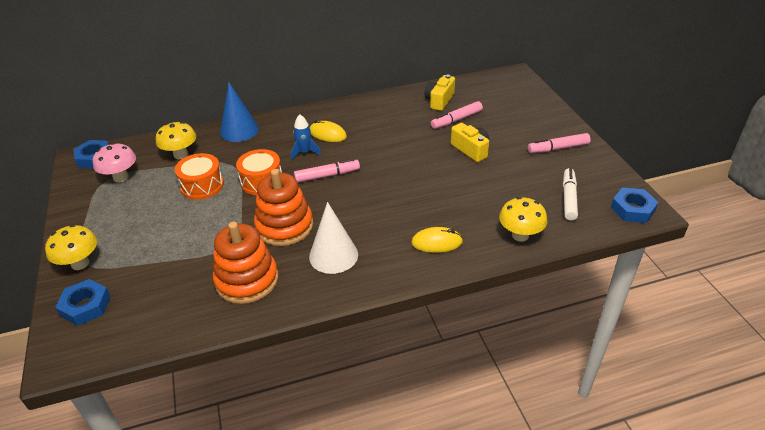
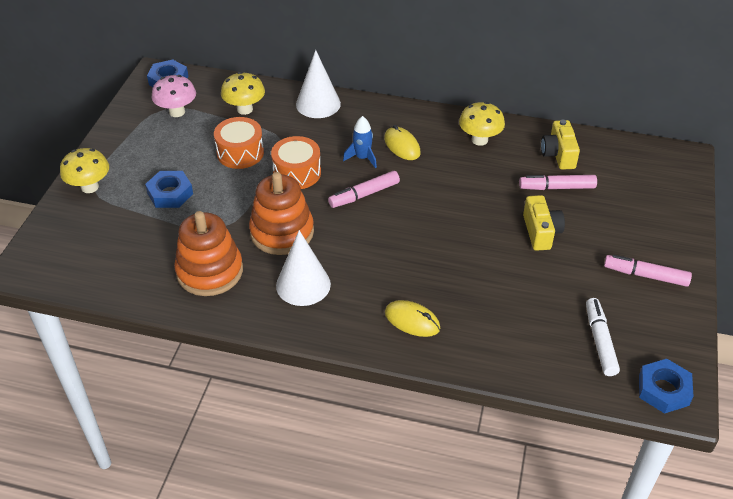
camera: 30 degrees right, 5 degrees up
blue nut [55,279,111,326] -> blue nut moved to [145,171,193,208]
blue cone [220,82,259,142] -> white cone [296,50,341,118]
pink marker [294,158,360,183] -> pink marker turned 135 degrees clockwise [328,171,400,208]
yellow camera [424,74,455,111] -> yellow camera turned 60 degrees counterclockwise [541,119,580,170]
yellow mushroom [499,197,548,242] -> yellow mushroom moved to [459,102,505,146]
white marker [563,168,578,221] -> white marker turned 45 degrees counterclockwise [586,298,620,376]

